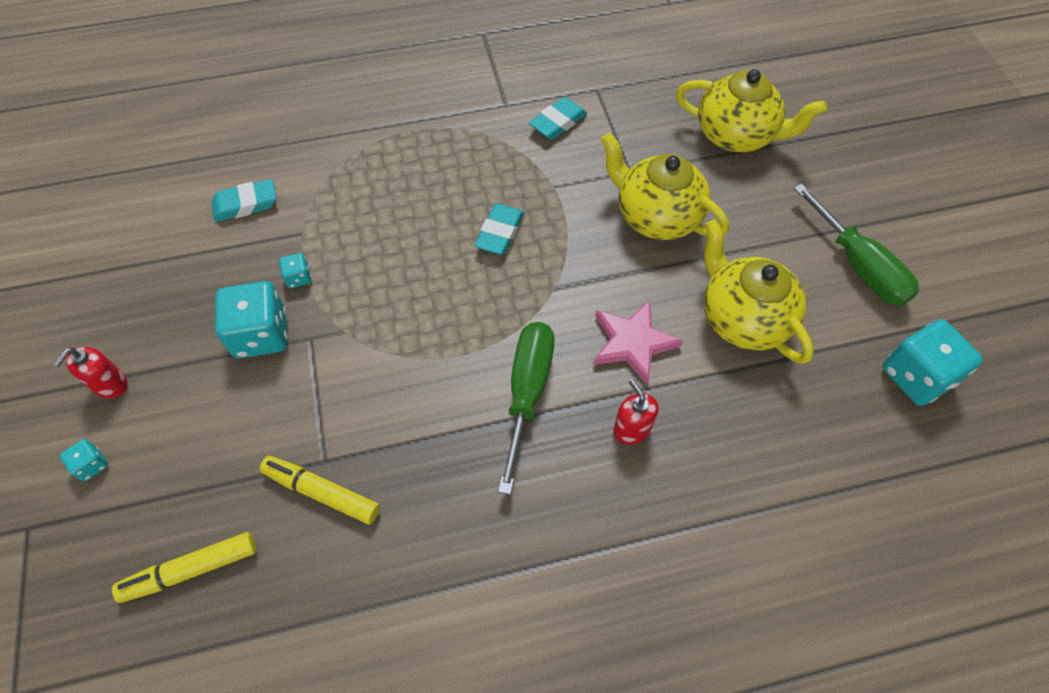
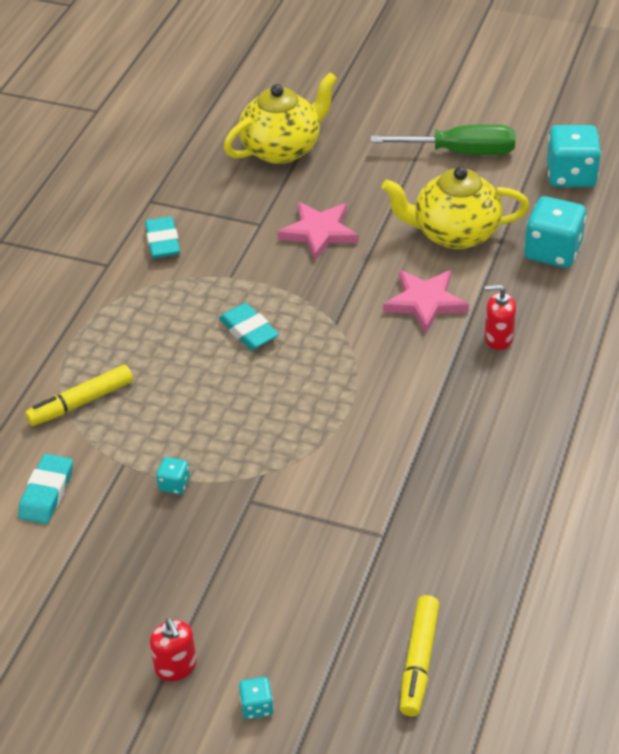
camera: 55 degrees left, 15 degrees down
turquoise dice [215,281,288,358] -> turquoise dice moved to [524,196,586,268]
yellow marker [260,456,380,525] -> yellow marker moved to [25,365,133,426]
green screwdriver [498,322,554,495] -> none
yellow teapot [600,132,729,240] -> pink star [278,202,359,261]

